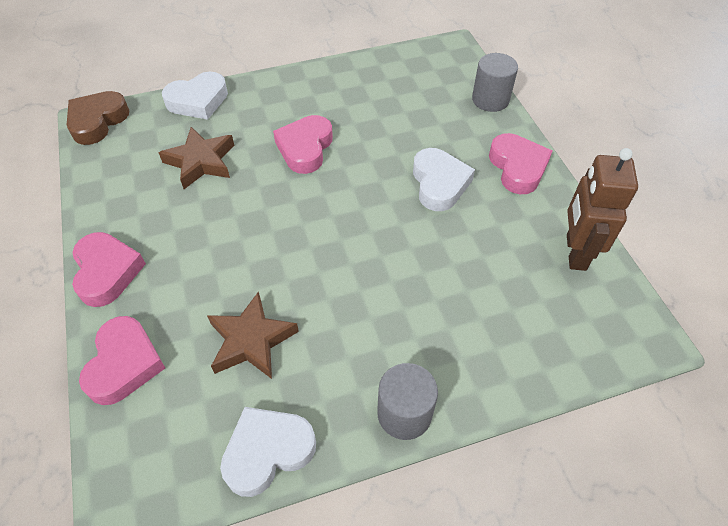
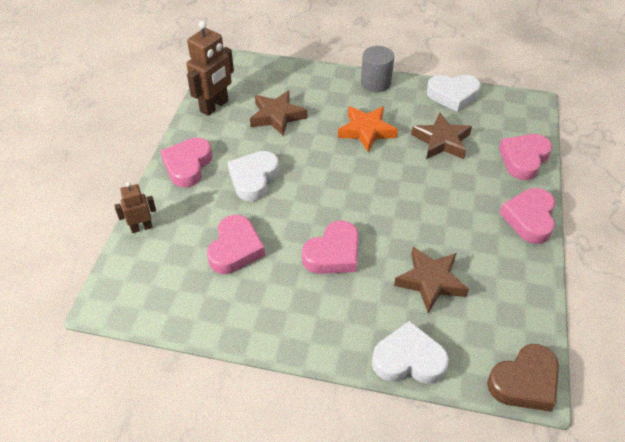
camera: 150 degrees left, 5 degrees down
grey cylinder [472,53,518,112] -> brown robot [114,182,156,233]
none -> pink heart [207,215,265,274]
none -> brown star [250,90,307,136]
none -> orange star [338,106,398,153]

